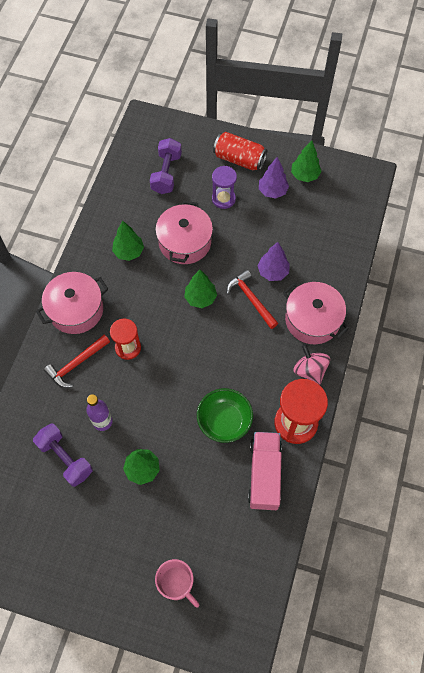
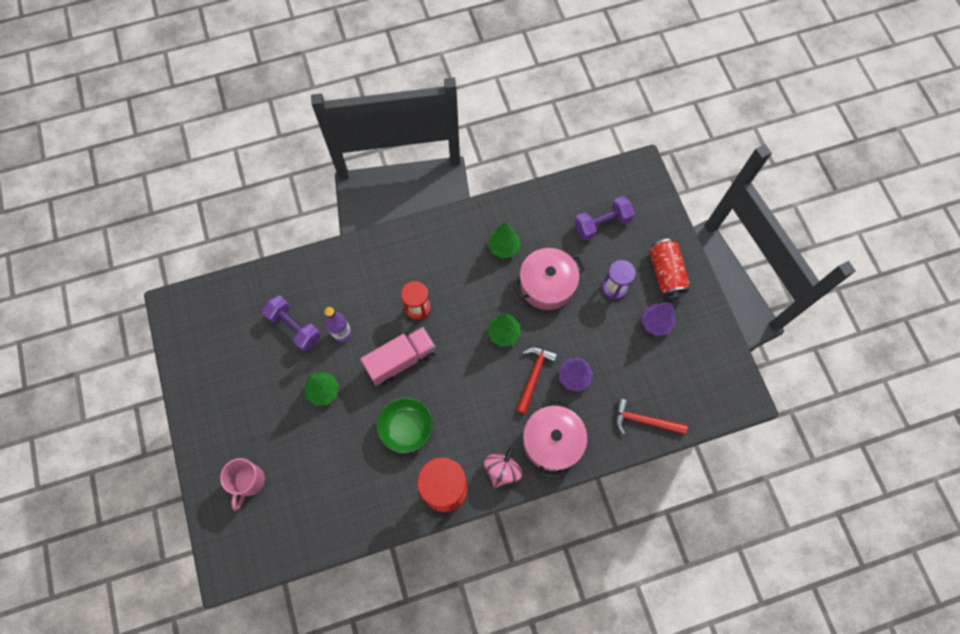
camera: 55 degrees right, 5 degrees up
purple dumbbell [33,424,93,487] -> purple dumbbell turned 60 degrees counterclockwise [262,295,321,351]
pink pot [36,272,108,334] -> none
red hammer [44,335,110,388] -> red hammer moved to [616,399,688,435]
pink truck [248,432,282,510] -> pink truck moved to [360,327,436,386]
green tree [291,140,321,182] -> none

